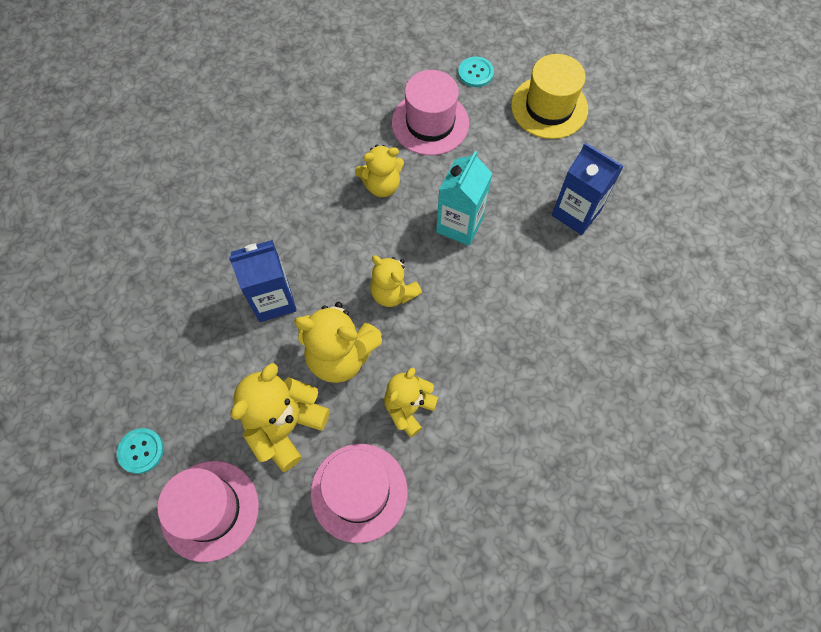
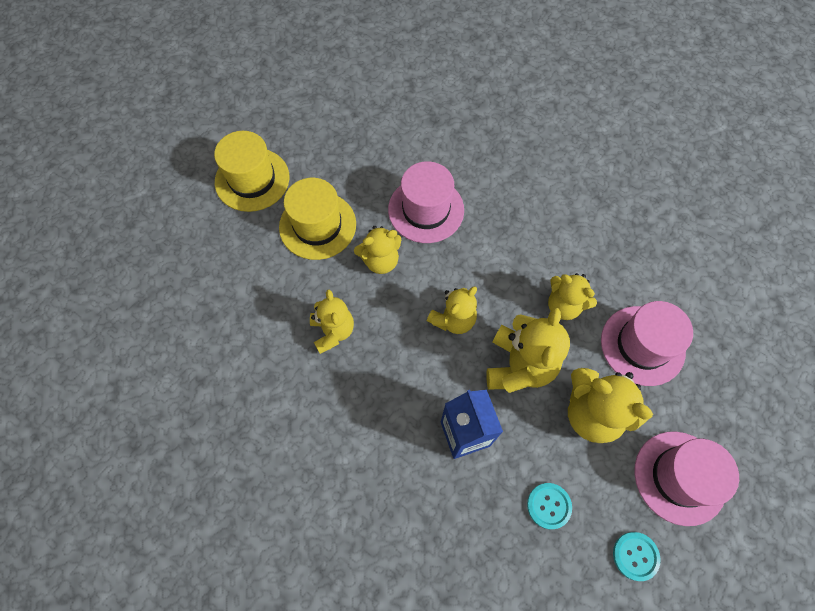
camera: 90 degrees left, 0 degrees up
pink hat [392,70,469,155] -> pink hat moved to [388,161,464,243]
turquoise carton [436,151,493,246] -> yellow teddy bear [354,226,401,274]
turquoise button [458,57,494,87] -> turquoise button moved to [527,483,572,529]
blue carton [552,142,624,235] -> none
none -> yellow hat [279,178,356,260]

